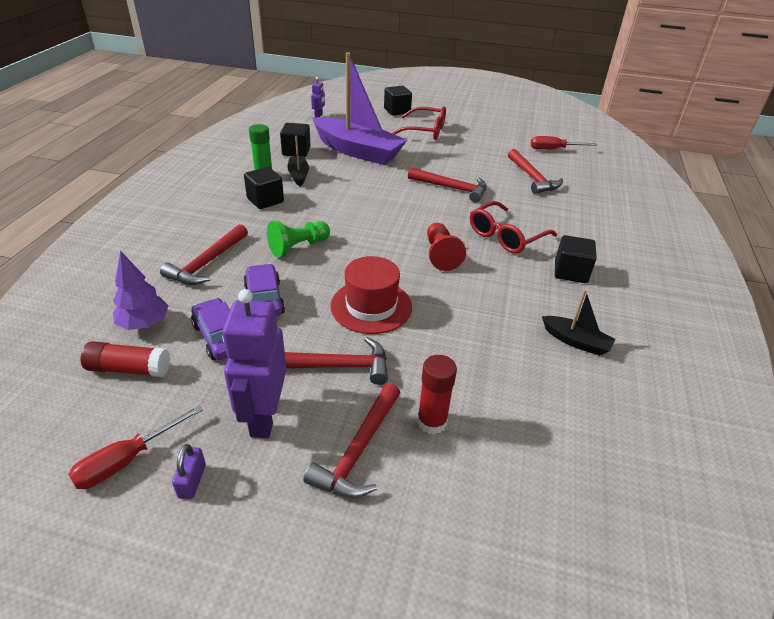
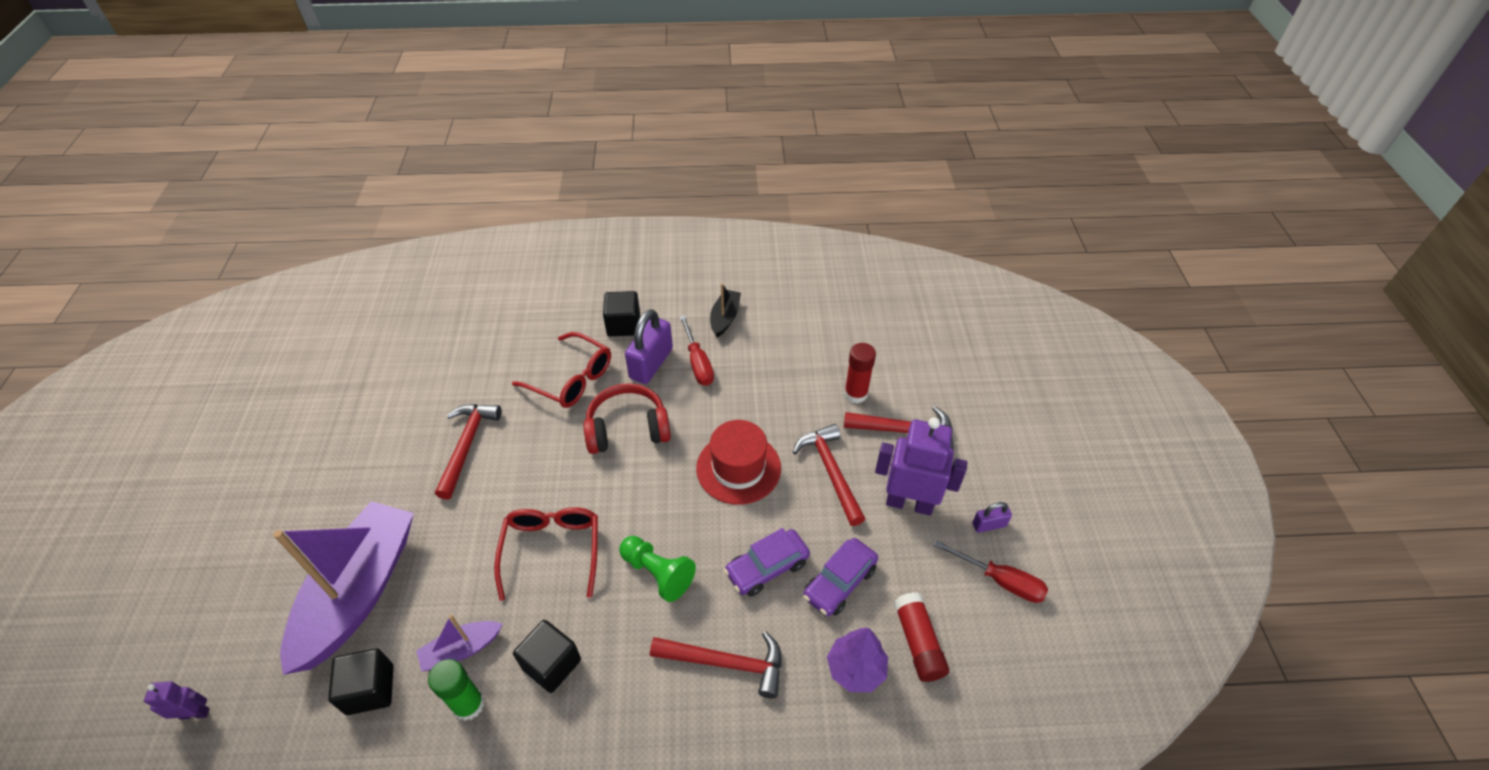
camera: 105 degrees left, 10 degrees up
purple robot [222,289,287,438] -> purple robot turned 150 degrees counterclockwise [875,417,968,516]
black boat [287,136,309,186] -> purple boat [416,615,502,672]
black cube [384,86,412,116] -> none
red glasses [392,106,446,140] -> red glasses moved to [494,507,598,601]
red pawn [427,223,466,271] -> red headphones [583,383,671,454]
red hammer [508,149,563,194] -> none
red screwdriver [531,136,597,150] -> red screwdriver moved to [679,315,714,386]
none -> purple padlock [625,309,673,384]

